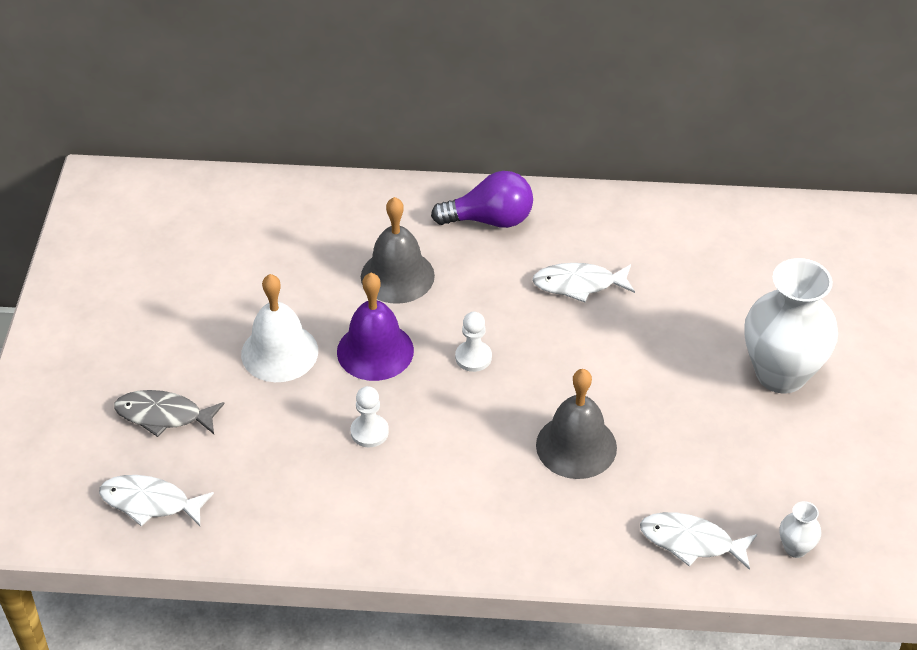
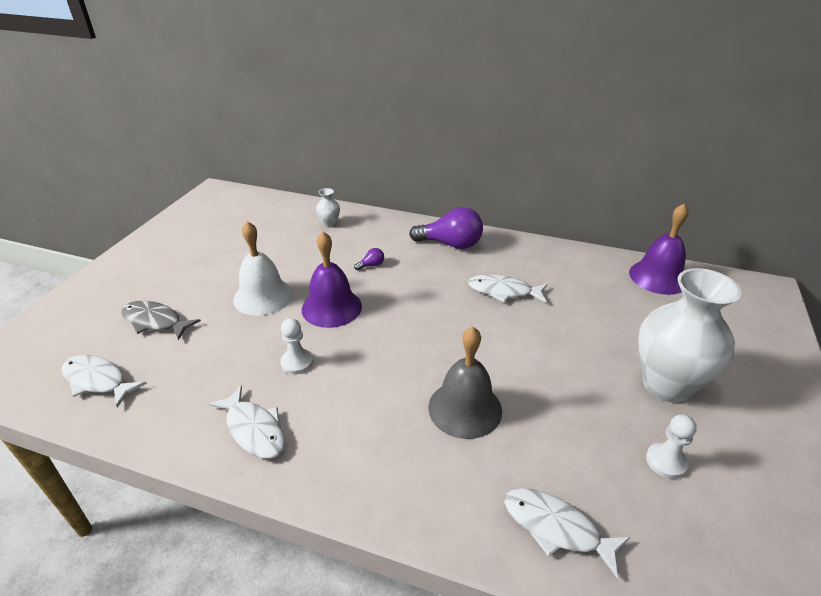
camera: 15 degrees right, 10 degrees down
grey bell [361,197,435,304] -> purple light bulb [354,248,384,270]
white pawn [455,312,492,372] -> white pawn moved to [646,414,697,479]
white vase [780,501,821,558] -> white vase moved to [316,188,340,228]
none -> white fish [209,385,285,459]
none -> purple bell [629,204,688,295]

